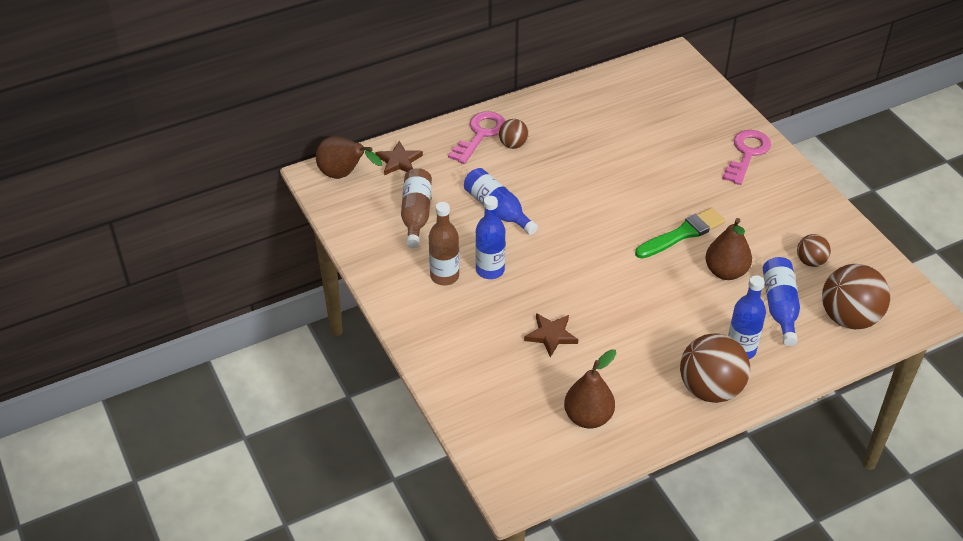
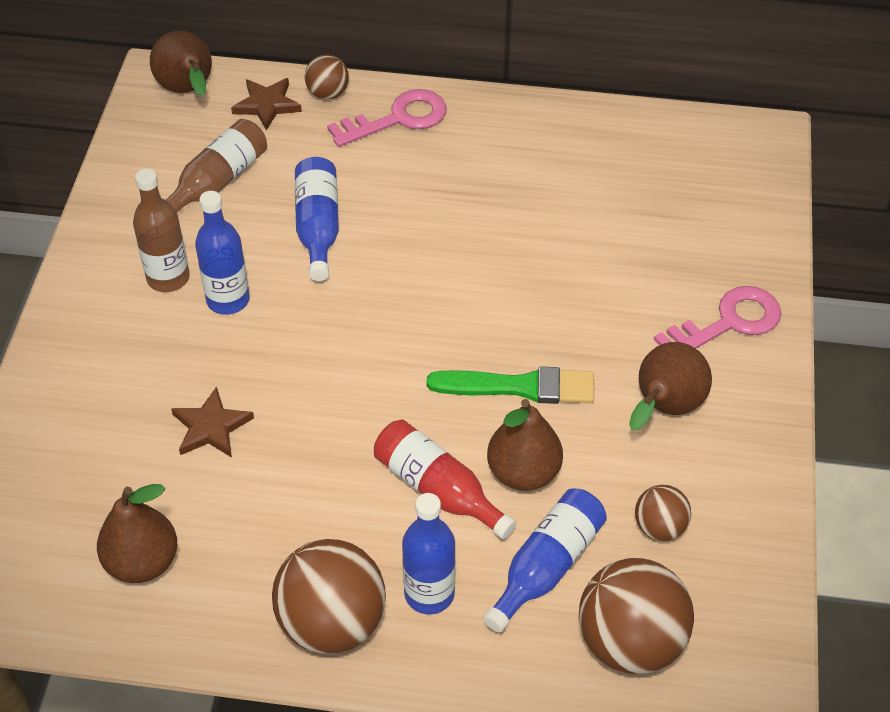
camera: 35 degrees right, 5 degrees up
brown ball [499,119,529,149] -> brown ball moved to [305,55,349,99]
none -> red bottle [374,419,516,539]
none -> brown pear [629,342,712,430]

